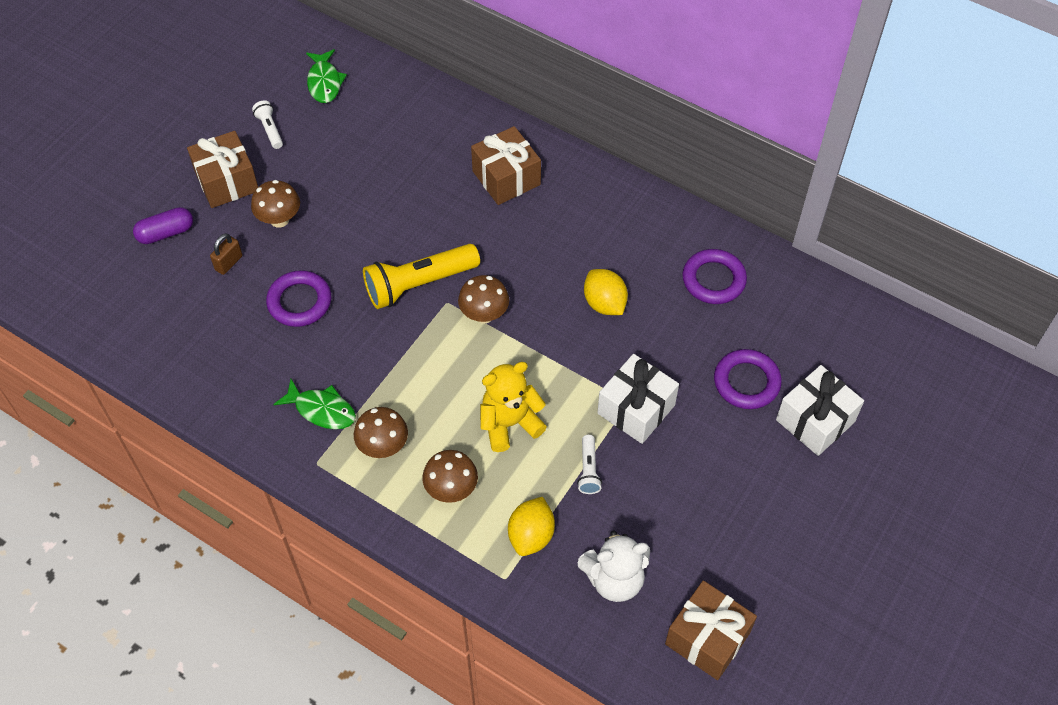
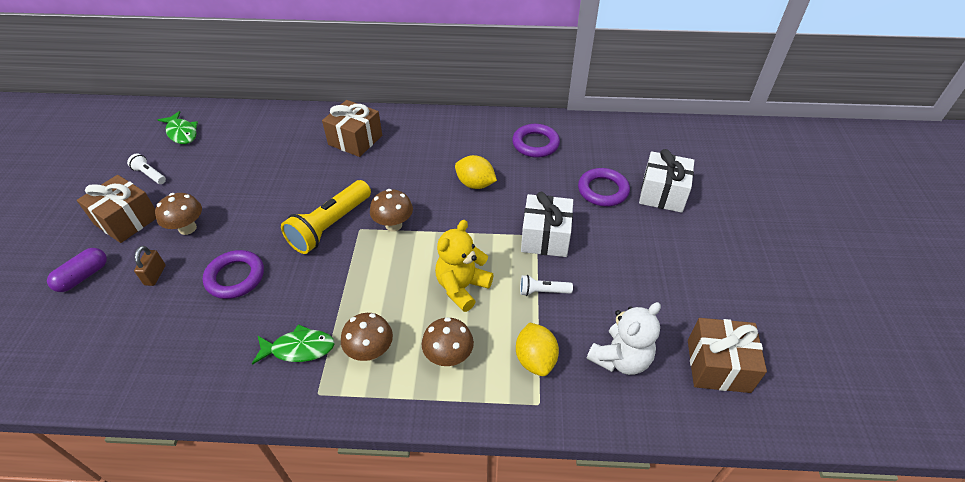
camera: 30 degrees left, 10 degrees down
white flashlight [577,435,602,494] -> white flashlight turned 120 degrees clockwise [520,275,573,296]

